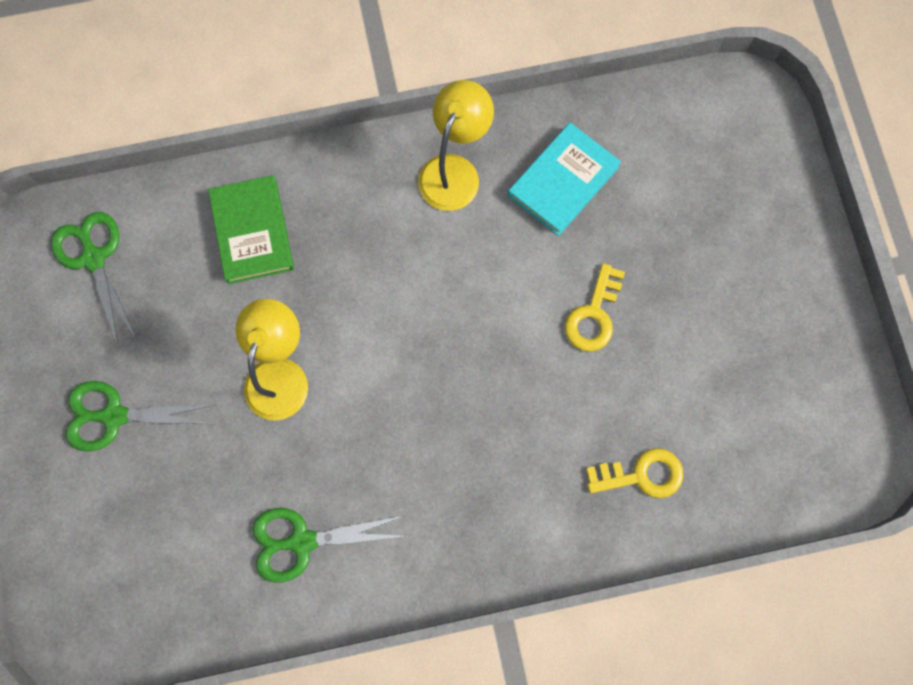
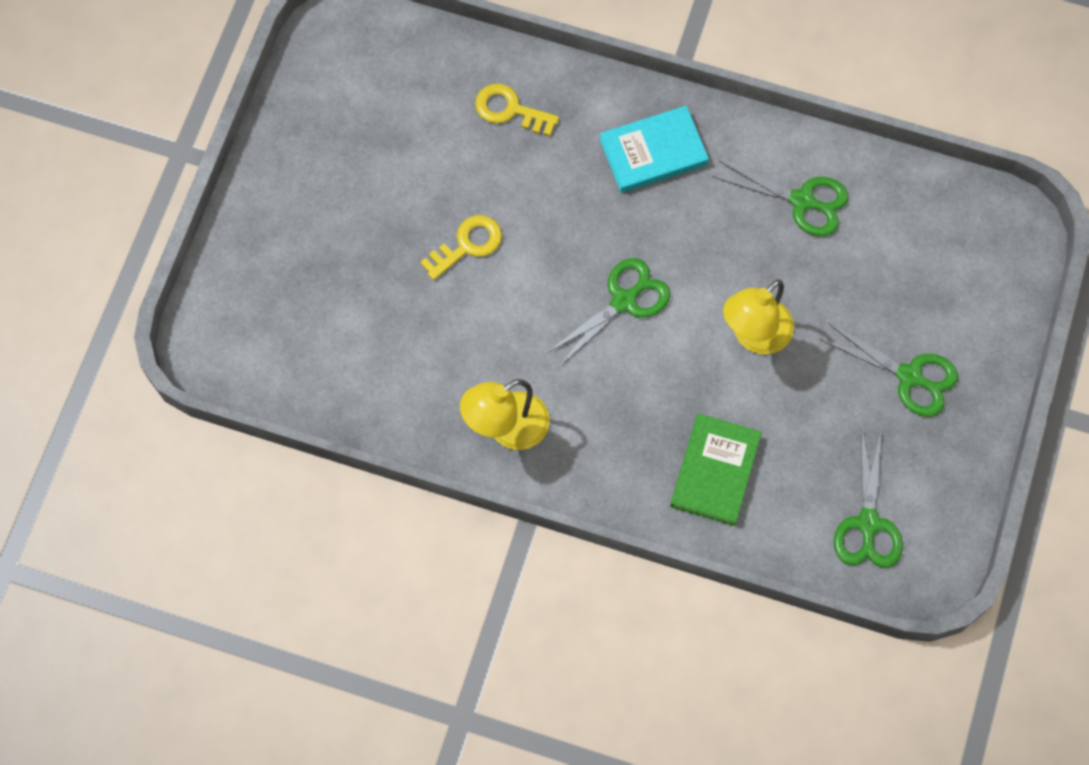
camera: 150 degrees left, 5 degrees down
turquoise book [508,123,621,236] -> turquoise book moved to [600,106,709,193]
none -> green scissors [547,258,670,367]

